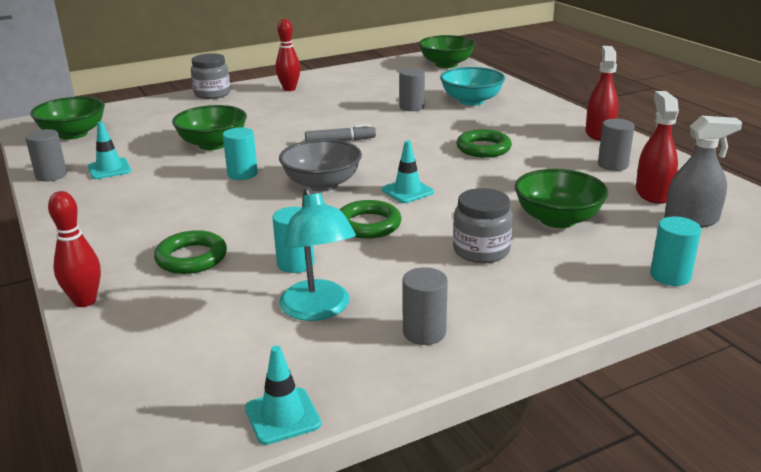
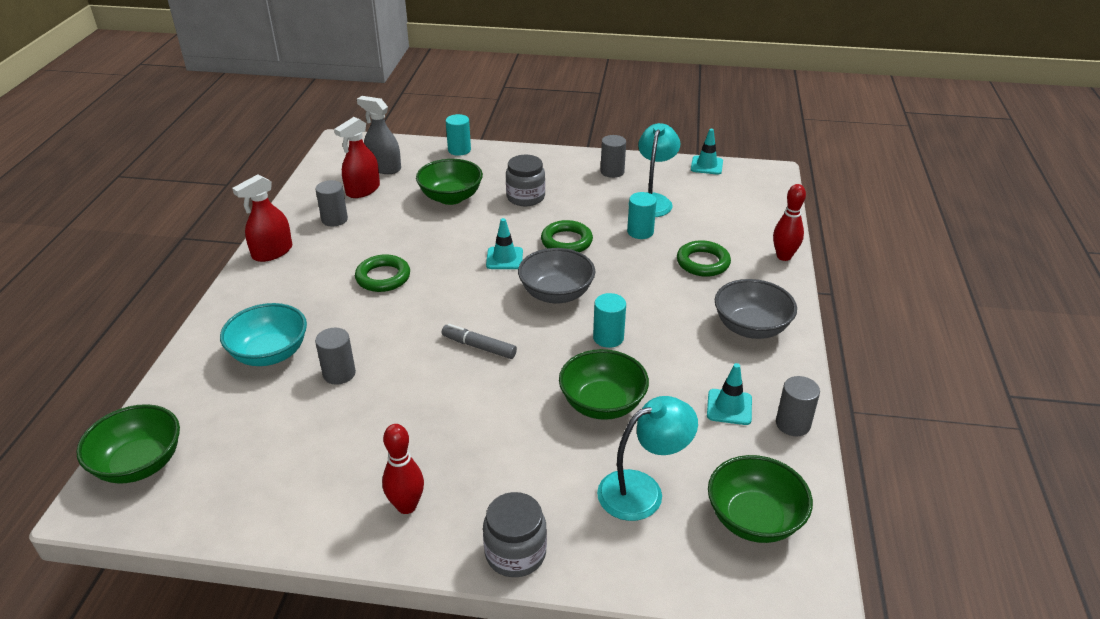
camera: 145 degrees left, 10 degrees up
none -> turquoise lamp [597,396,698,521]
none -> grey bowl [715,279,797,339]

